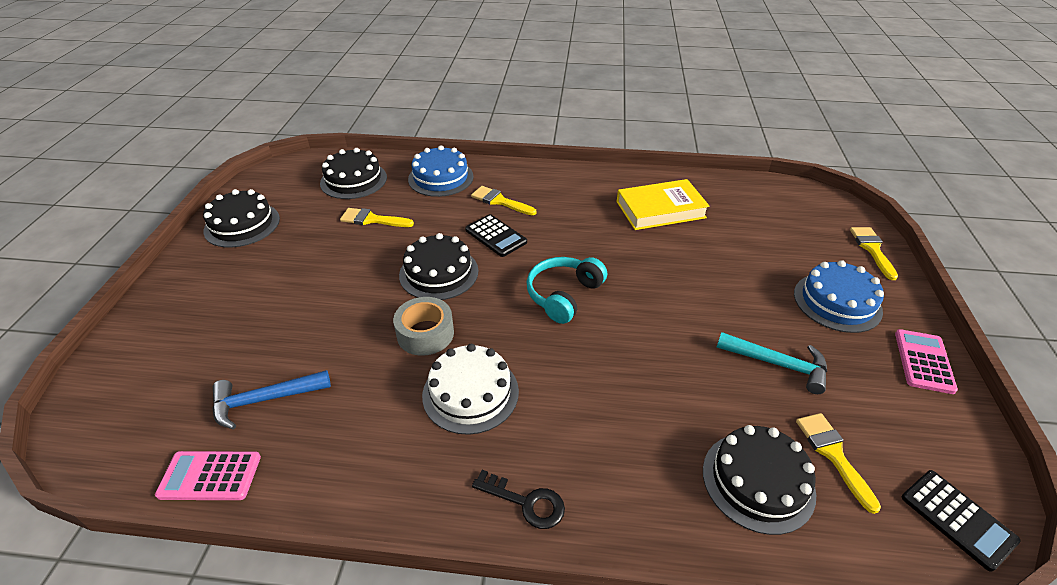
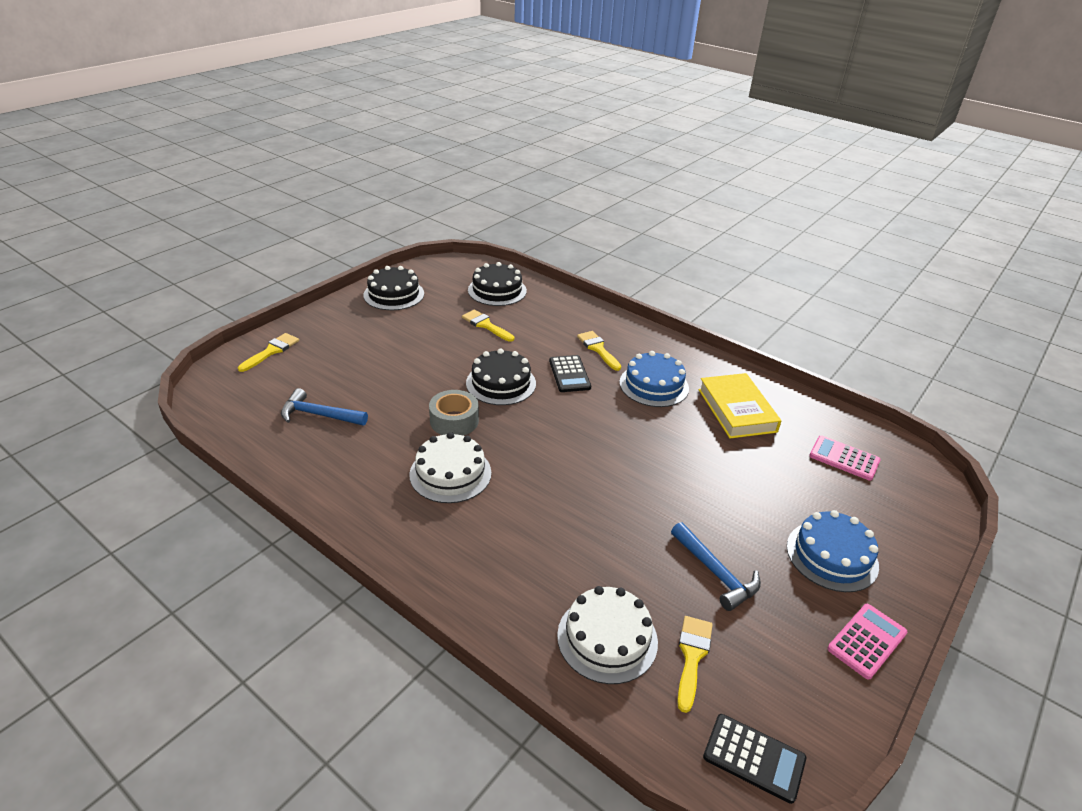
camera: 30 degrees right, 5 degrees down
pink calculator [155,451,261,500] -> pink calculator moved to [809,436,880,481]
blue cake [408,145,474,197] -> blue cake moved to [619,351,689,407]
black key [472,470,565,529] -> none
turquoise headphones [527,257,607,324] -> none
yellow book [617,179,710,230] -> yellow book turned 60 degrees clockwise [698,373,781,439]
black cake [703,425,816,535] -> white cake [557,586,658,684]
turquoise hammer [716,332,827,394] -> blue hammer [671,522,761,611]
yellow brush [850,227,898,280] -> yellow brush moved to [238,333,299,372]
black calculator [902,470,1021,572] -> black calculator turned 60 degrees counterclockwise [703,714,806,804]

